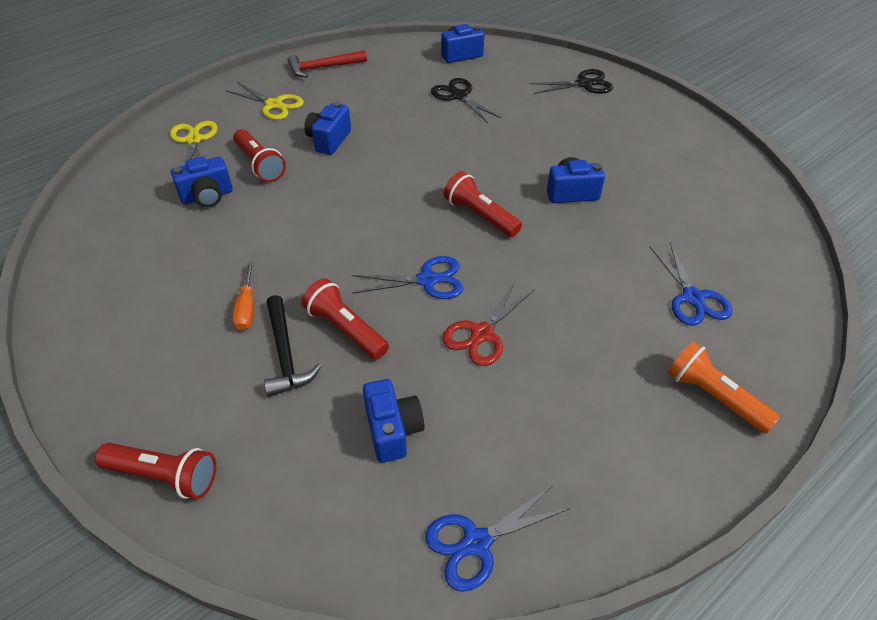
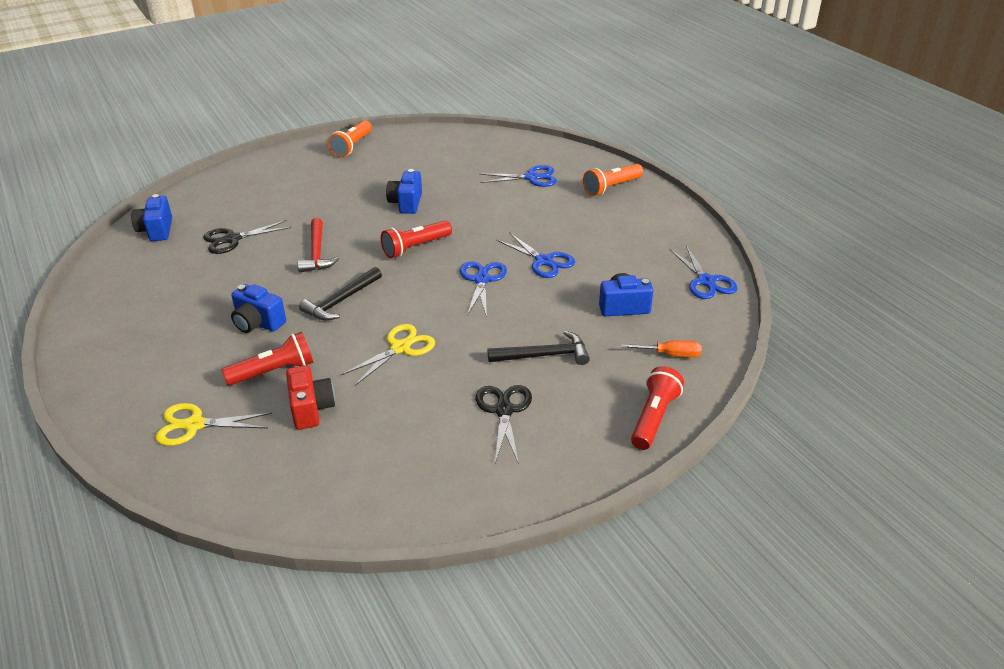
camera: 80 degrees left, 10 degrees down
blue camera [171,156,233,207] -> red camera [286,365,335,430]
yellow scissors [226,82,304,120] -> yellow scissors moved to [340,324,435,386]
orange screwdriver [232,261,254,331] -> orange screwdriver moved to [621,340,702,358]
red hammer [288,50,367,78] -> red hammer moved to [298,218,340,272]
red flashlight [302,278,389,360] -> none
red scissors [442,281,535,366] -> blue scissors [496,233,575,278]
black scissors [529,69,613,94] -> black scissors moved to [476,385,532,464]
none -> black hammer [299,267,382,321]
none -> orange flashlight [328,120,372,157]

